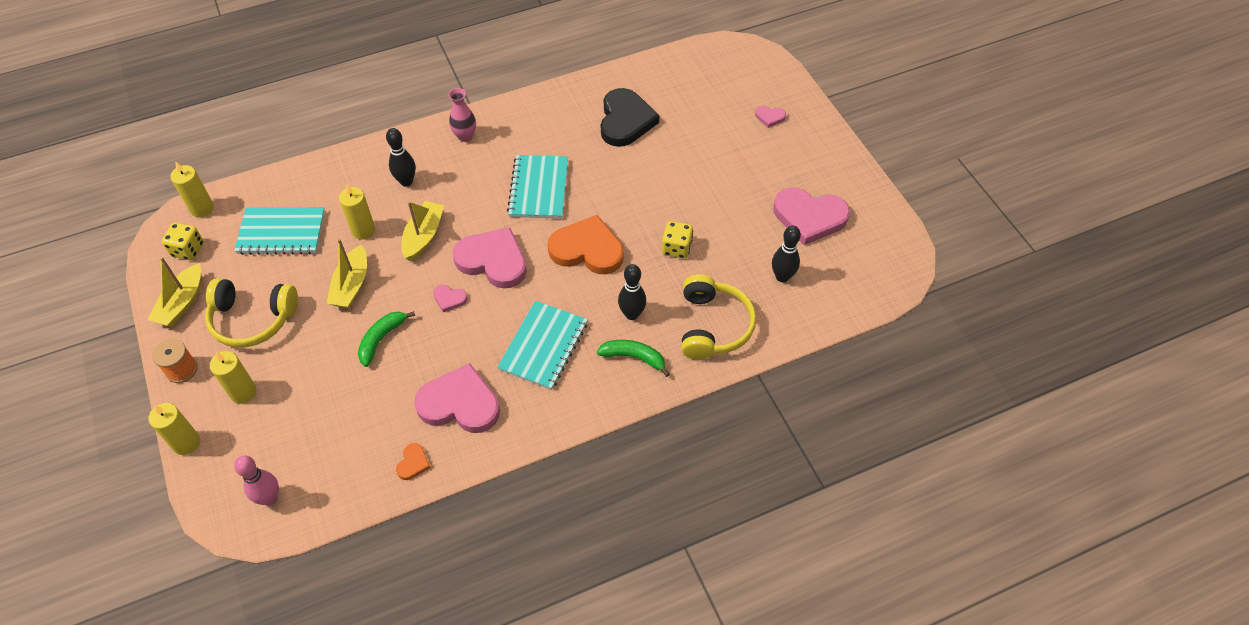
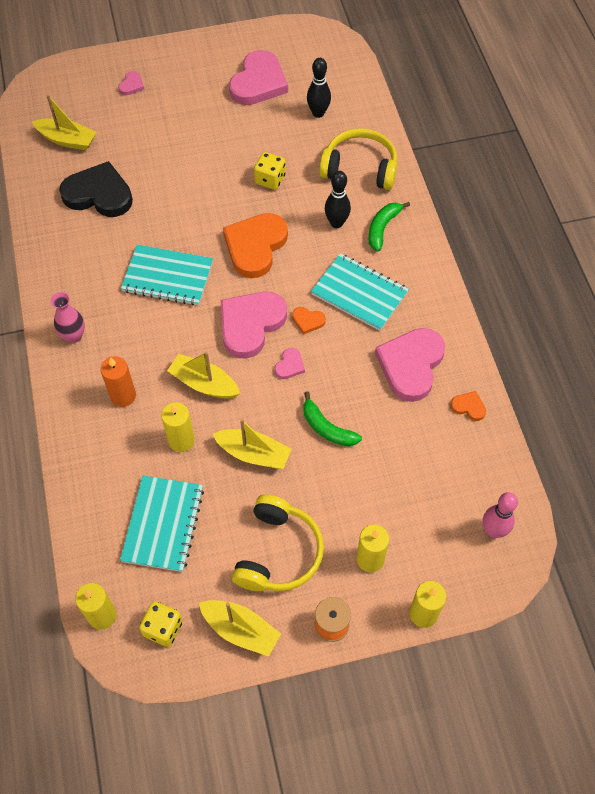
camera: 80 degrees left, 5 degrees up
black bowling pin [386,128,416,187] -> orange candle [101,356,136,407]
none -> yellow boat [32,95,96,150]
none -> orange heart [292,307,326,334]

